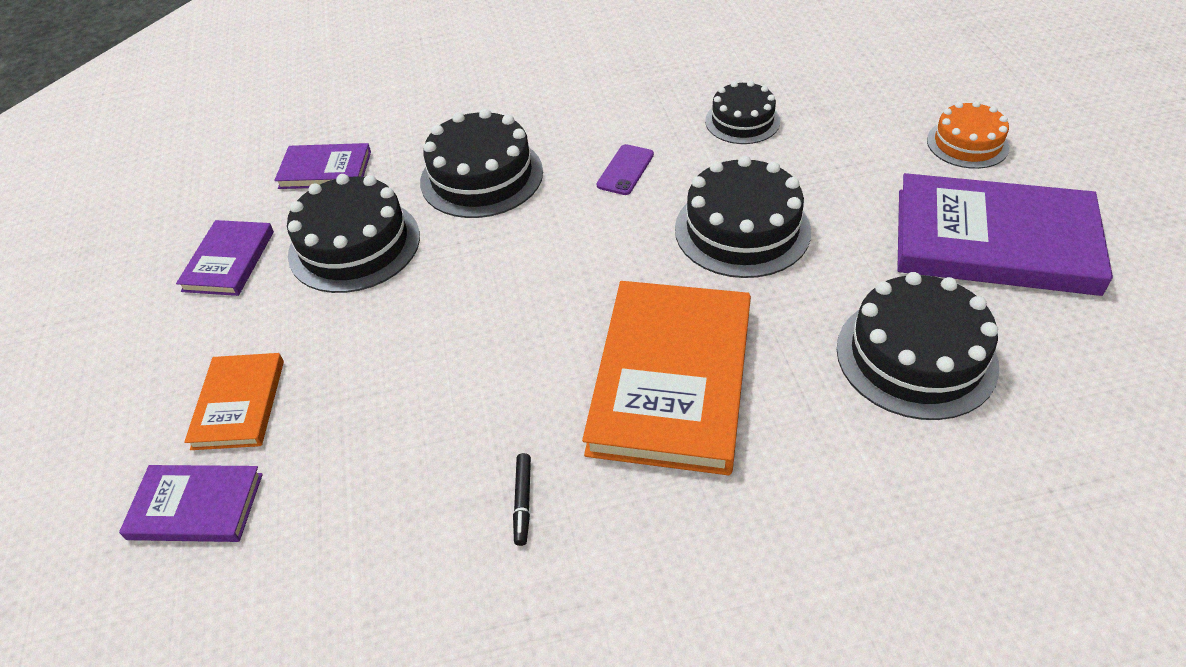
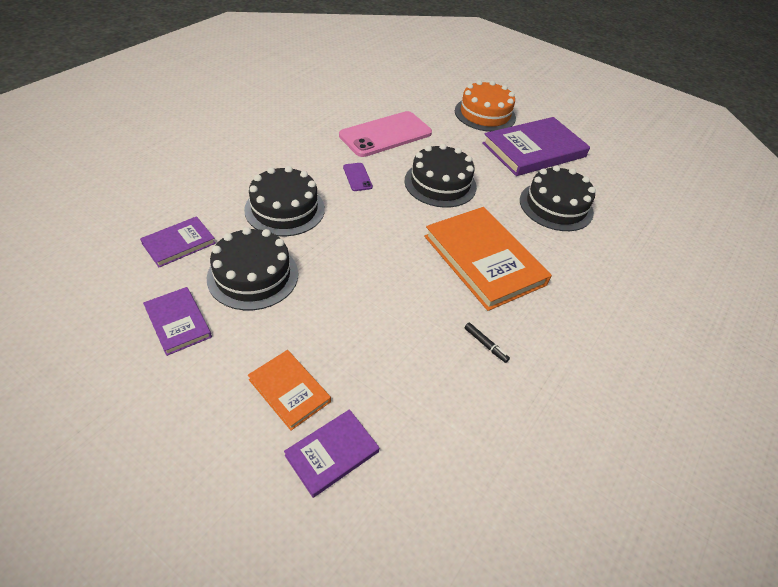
camera: 50 degrees left, 0 degrees up
black cake [705,81,780,144] -> pink phone [339,111,432,157]
orange cake [927,101,1009,169] -> orange cake [455,80,516,132], size x1.60

